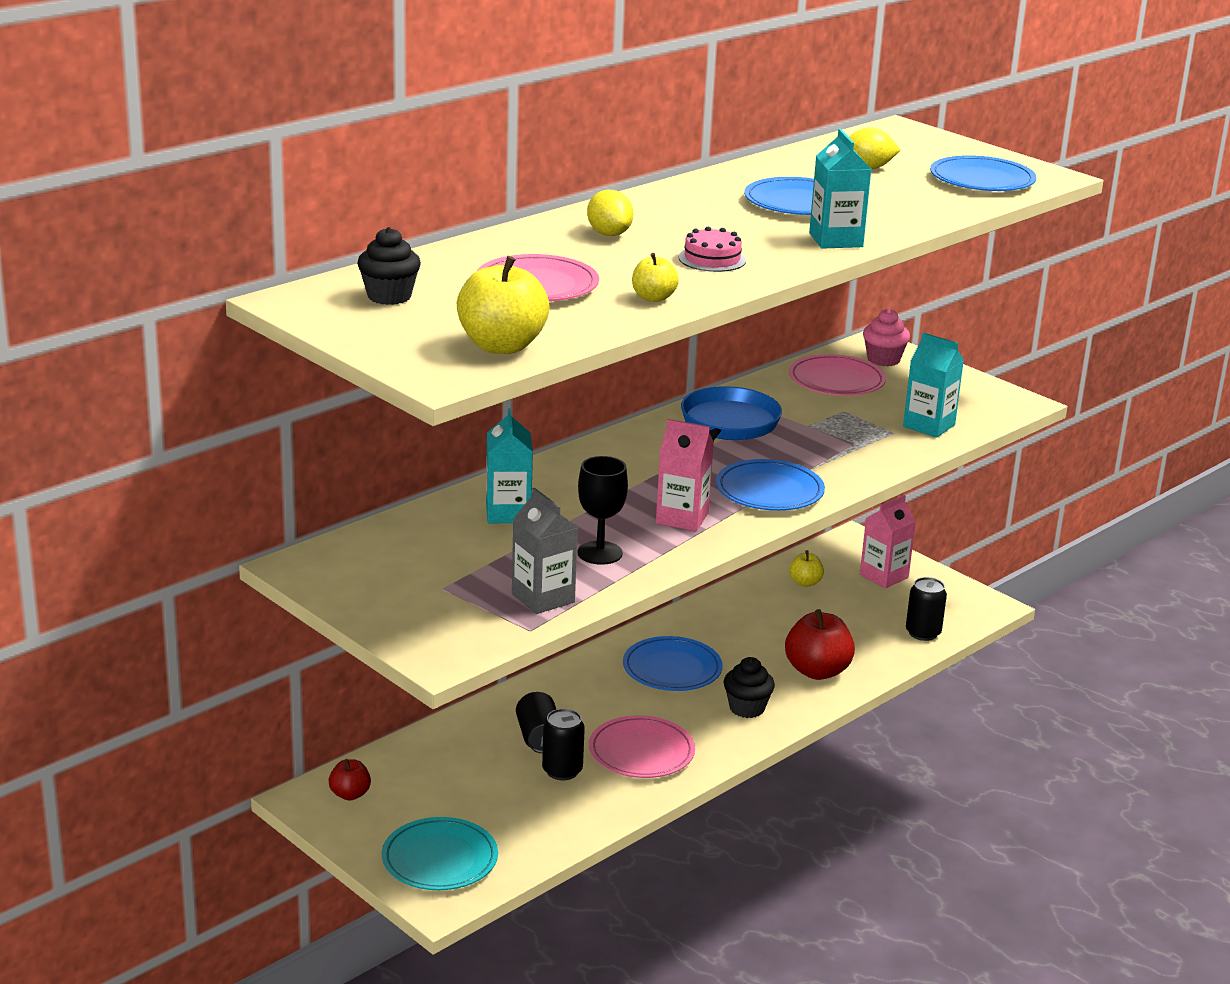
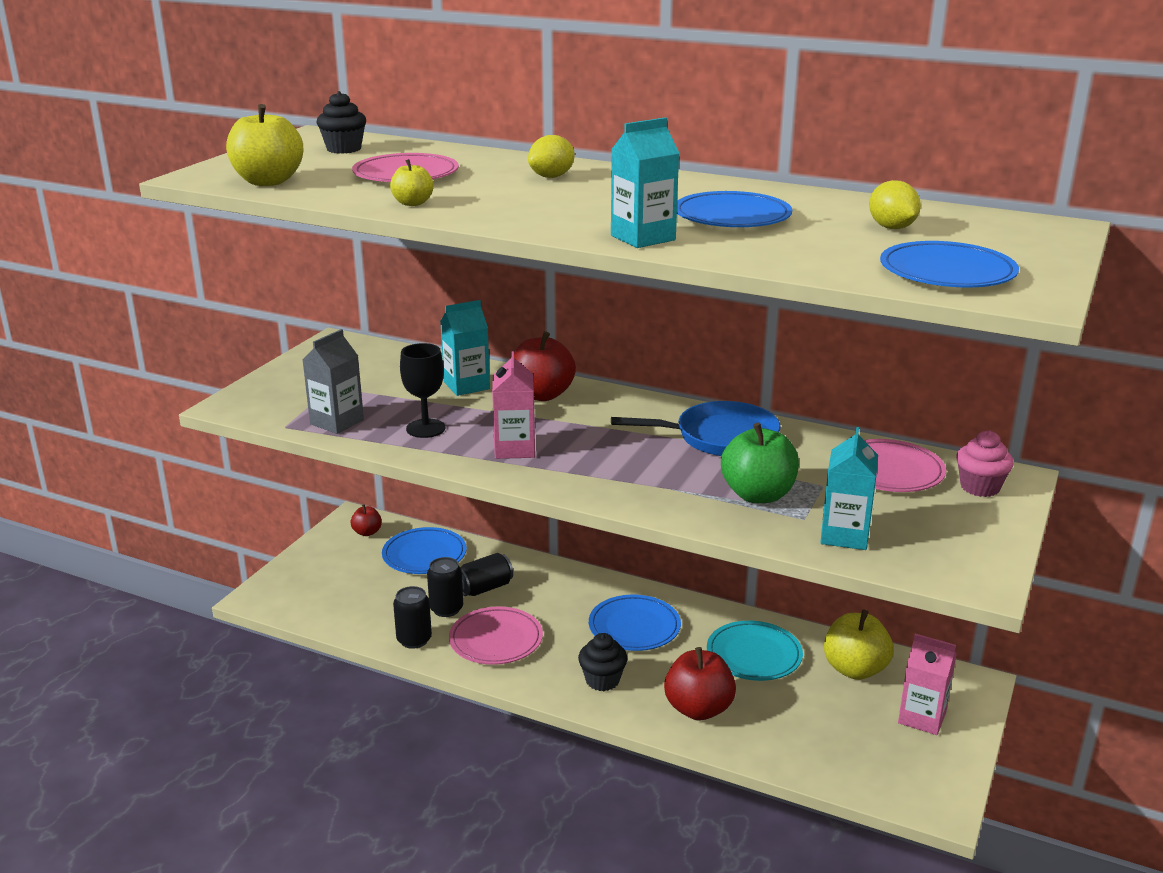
camera: 70 degrees right, 0 degrees up
turquoise plate [382,817,498,890] -> turquoise plate moved to [707,621,803,681]
pink cake [679,227,746,272] -> none
blue plate [716,459,825,511] -> blue plate moved to [382,527,467,574]
yellow apple [789,550,824,587] -> yellow apple [824,609,894,680], size x1.85
black can [906,577,947,641] -> black can moved to [393,586,432,649]
none -> red apple [514,331,576,401]
none -> green apple [721,423,799,503]

